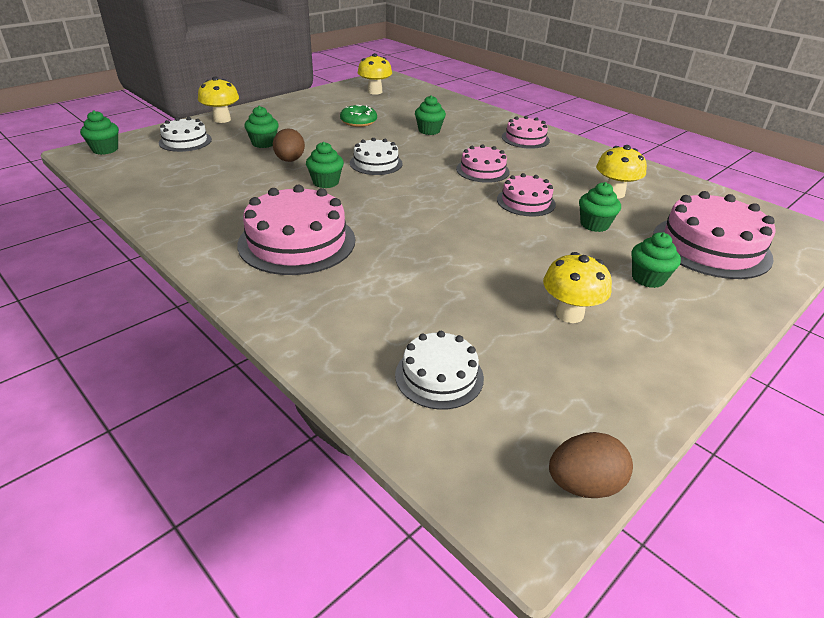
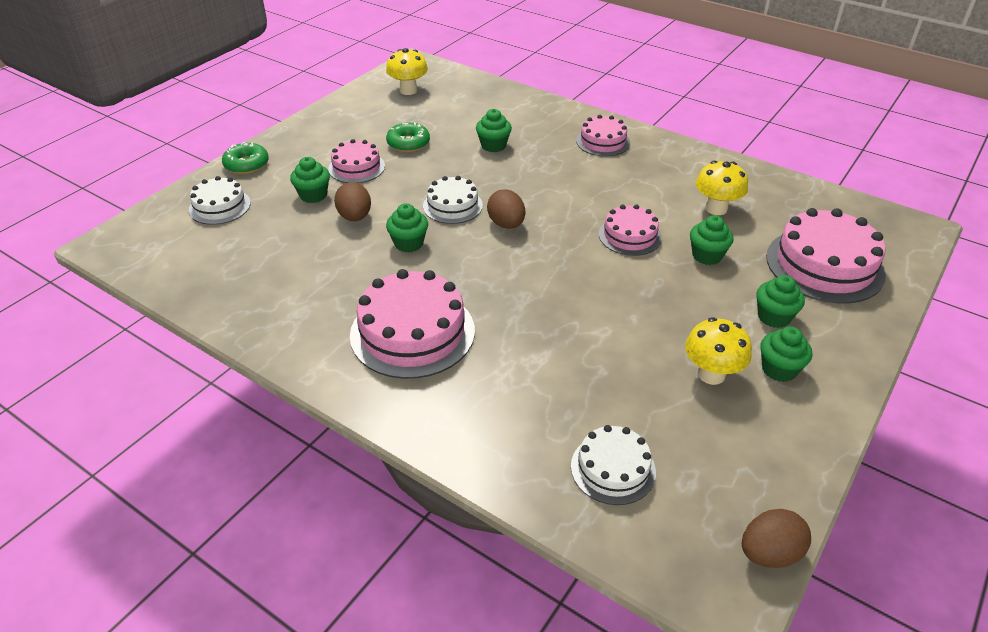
camera: 10 degrees left, 5 degrees up
green cupcake [80,110,119,155] -> green cupcake moved to [760,326,812,382]
yellow mushroom [198,77,239,123] -> green donut [222,142,269,174]
pink cake [456,144,510,183] -> pink cake moved to [328,139,385,183]
none -> brown egg [487,189,525,229]

